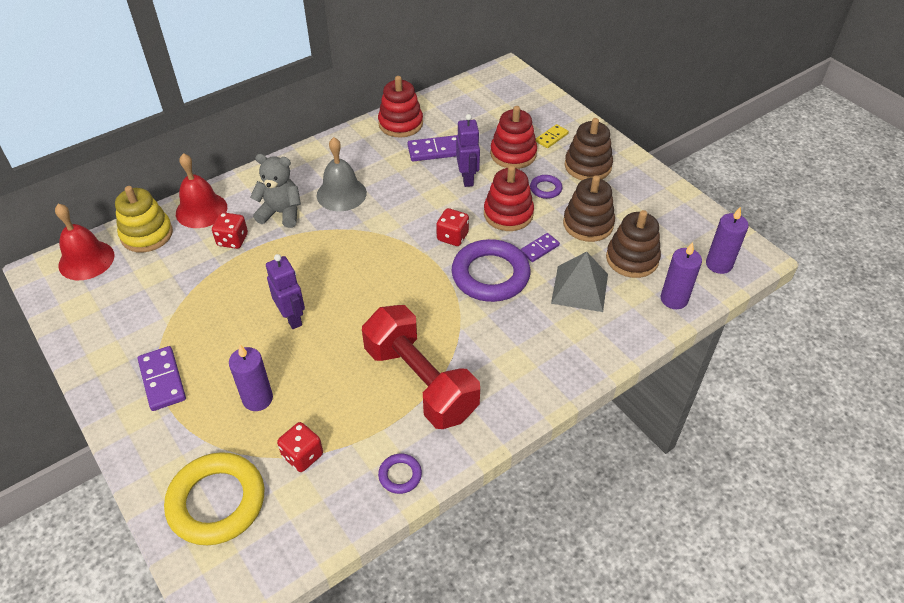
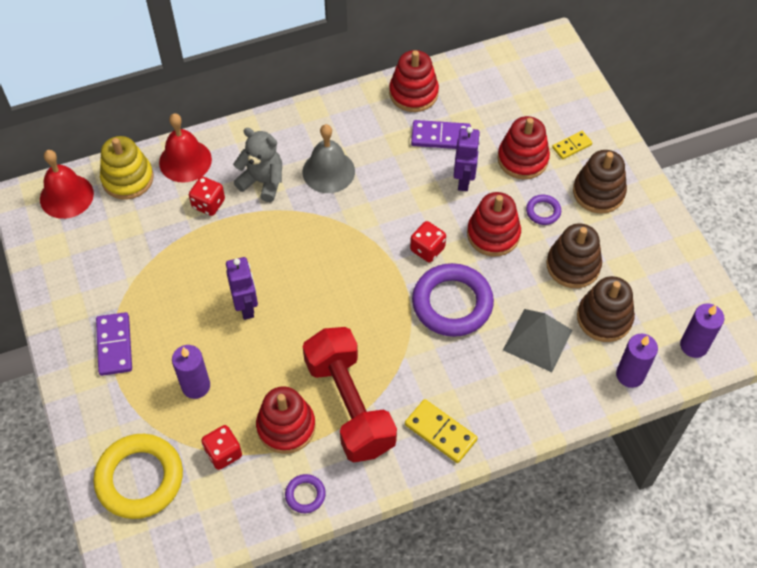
camera: 15 degrees right, 10 degrees up
purple domino [520,233,560,262] -> none
none -> red stacking toy [256,386,316,454]
none -> yellow domino [405,399,478,463]

